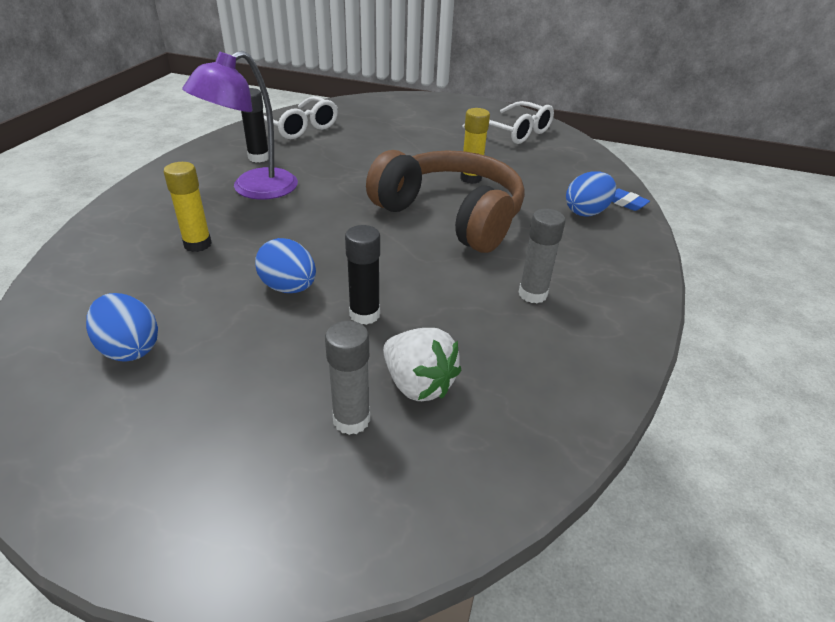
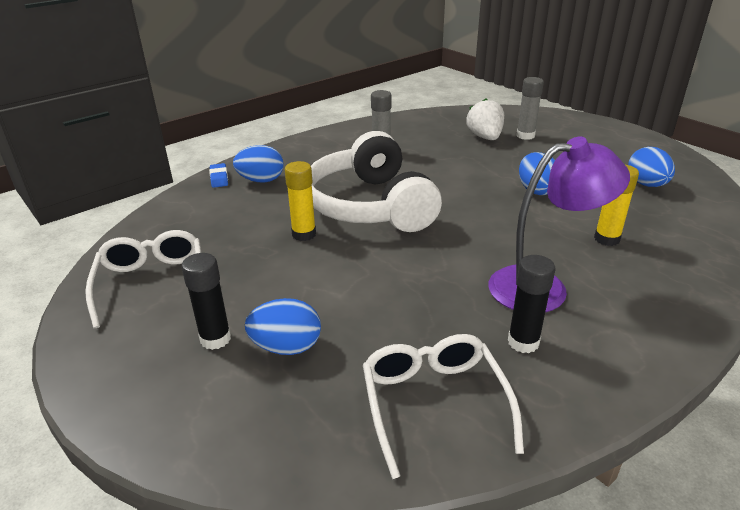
camera: 145 degrees left, 5 degrees down
black glue stick [345,225,380,325] -> black glue stick moved to [181,253,231,350]
brown headphones [366,150,525,253] -> white headphones [311,131,442,232]
none -> blue egg [245,298,321,355]

